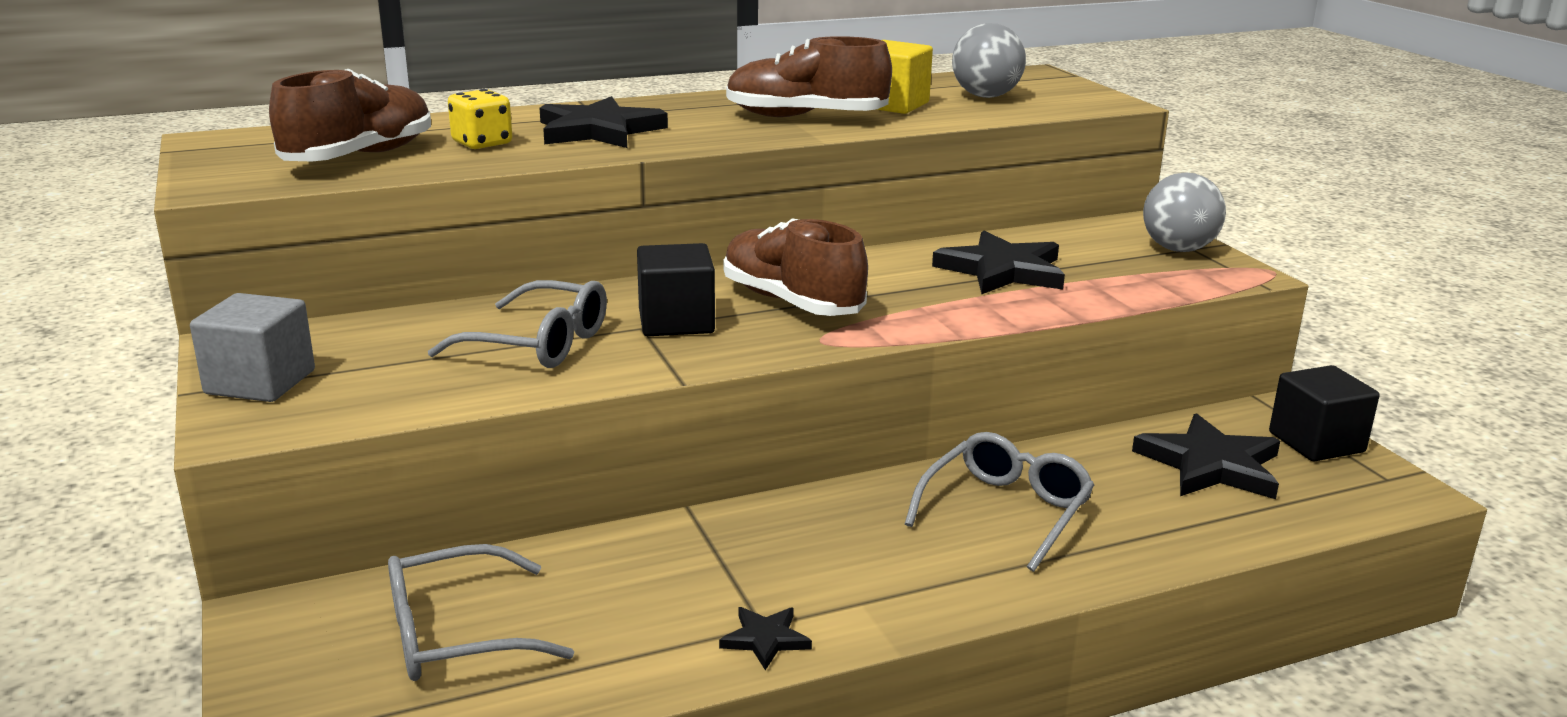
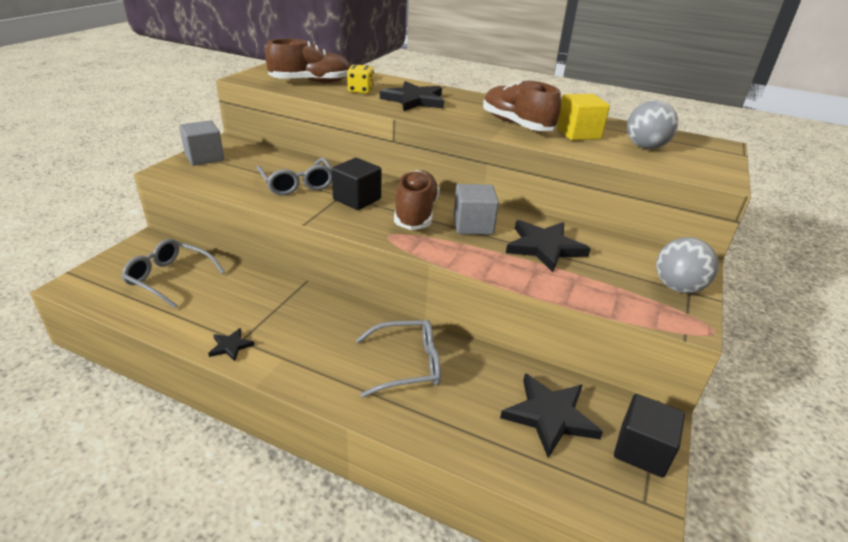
camera: 45 degrees right, 10 degrees up
none -> grey cube [453,184,499,235]

